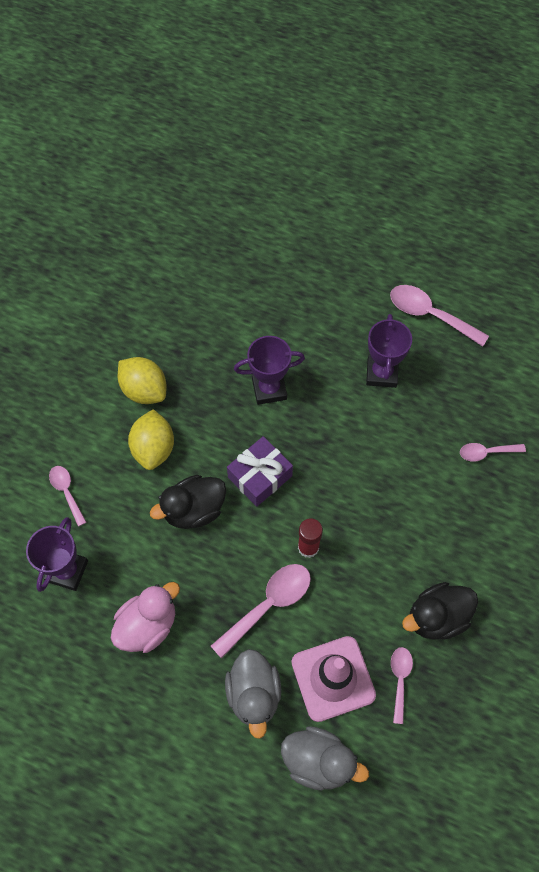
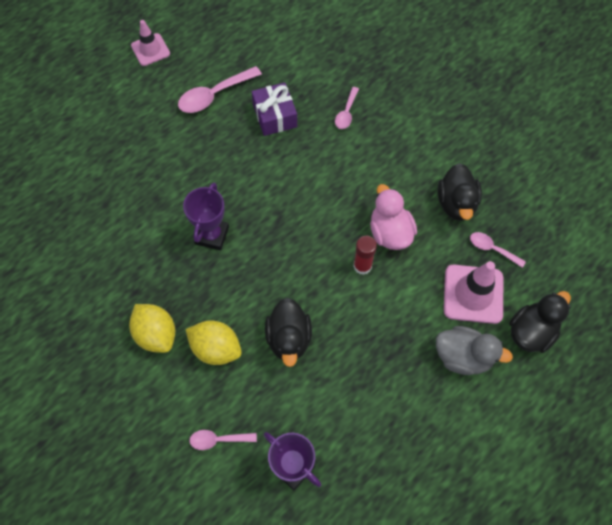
camera: 65 degrees left, 0 degrees up
pink duck [111,582,180,653] -> pink duck moved to [370,184,417,250]
yellow lemon [118,357,167,404] -> yellow lemon turned 75 degrees clockwise [129,304,175,353]
pink spoon [211,564,311,659] -> none
purple gift [227,436,293,507] -> purple gift moved to [252,82,297,136]
grey duck [281,726,369,790] -> black duck [509,291,571,353]
purple trophy [366,314,412,388] -> none
none -> pink traffic cone [131,20,170,66]

